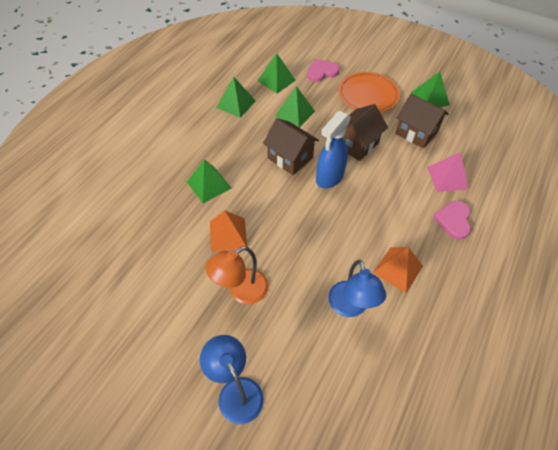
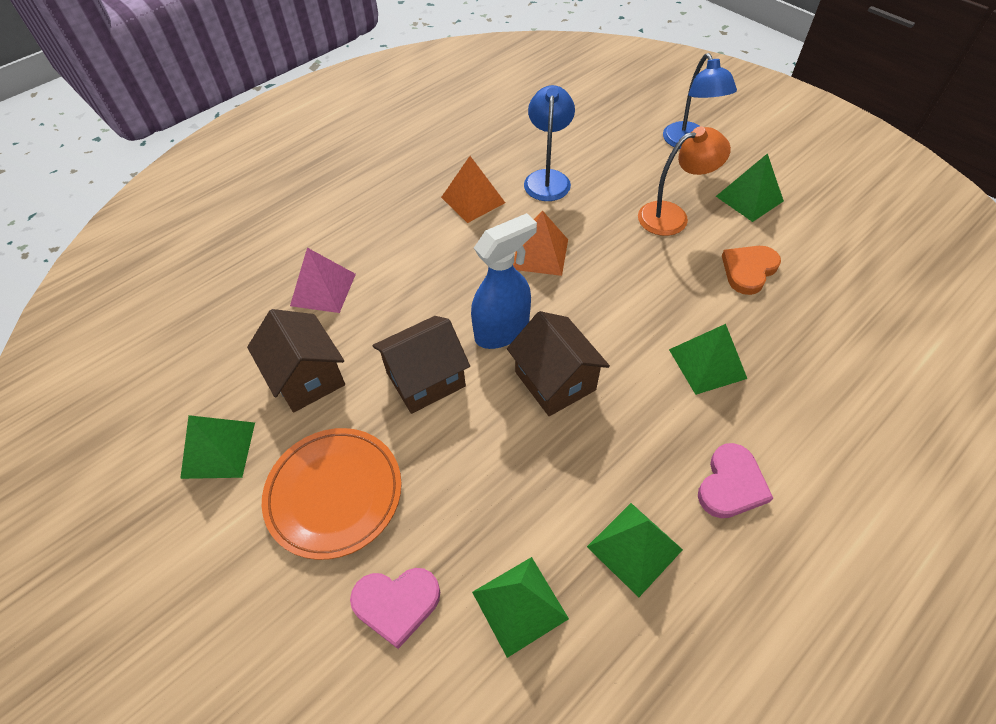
camera: 160 degrees left, 0 degrees up
orange pyramid [210,210,247,251] -> orange pyramid moved to [513,210,568,276]
green pyramid [275,86,315,128] -> green pyramid moved to [716,153,784,222]
pink heart [433,201,471,240] -> pink heart moved to [698,443,773,518]
none -> orange heart [722,246,781,295]

